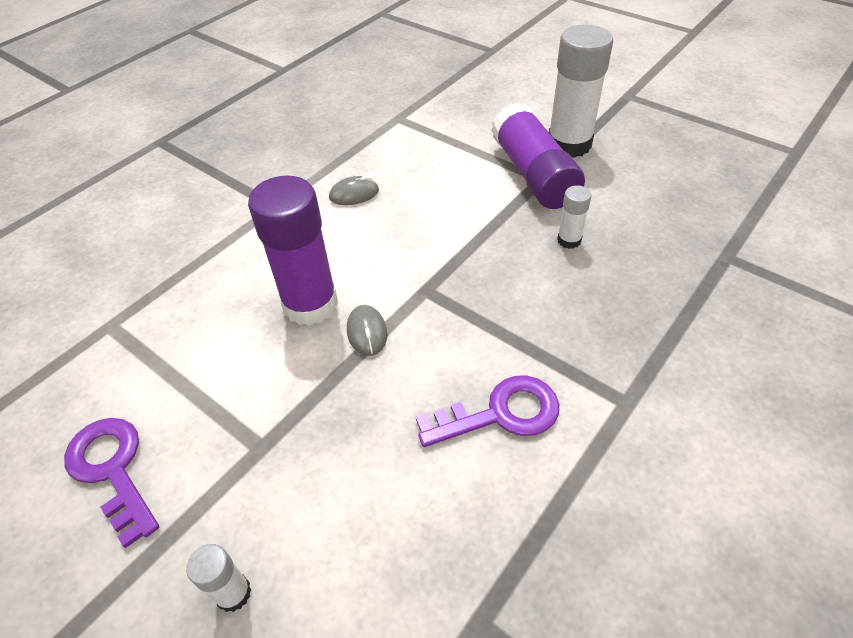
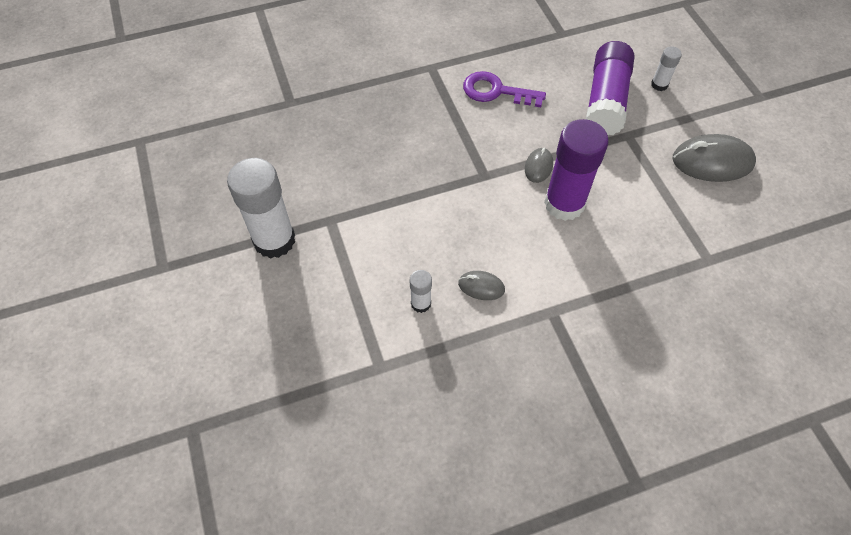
camera: 150 degrees left, 10 degrees up
purple key [64,418,159,548] -> grey mouse [673,134,756,182]
purple glue stick [491,102,585,209] -> purple glue stick moved to [586,41,634,135]
white glue stick [557,185,591,249] -> white glue stick moved to [409,270,432,313]

